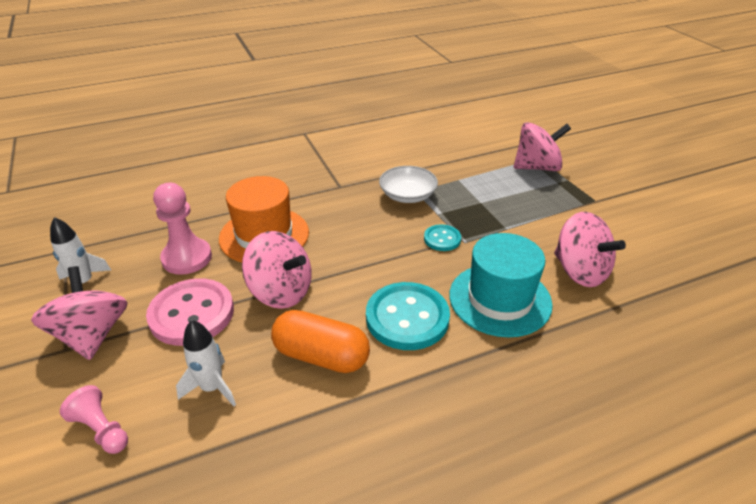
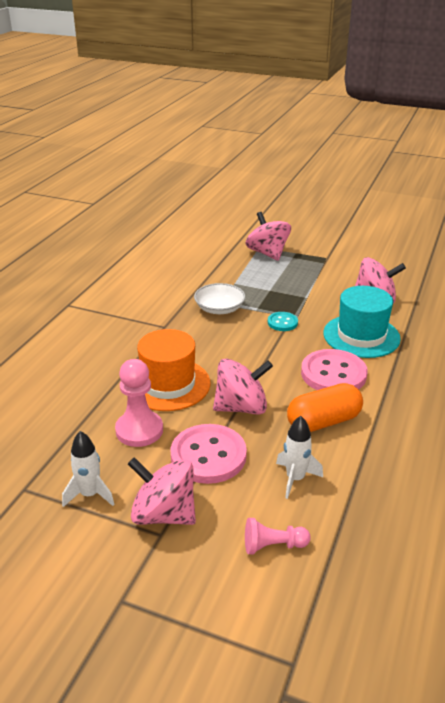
camera: 45 degrees left, 5 degrees down
turquoise button [366,282,450,350] -> pink button [301,349,368,390]
pink spinning top [514,122,571,171] -> pink spinning top turned 60 degrees counterclockwise [246,212,291,261]

